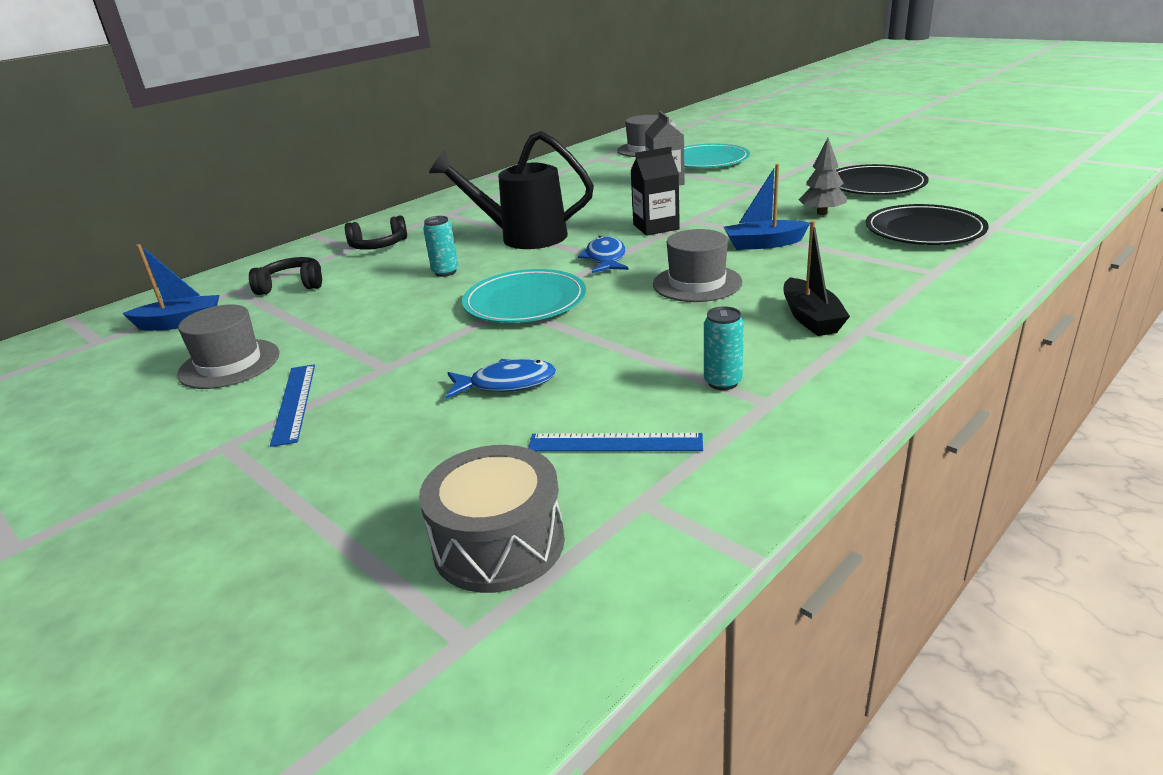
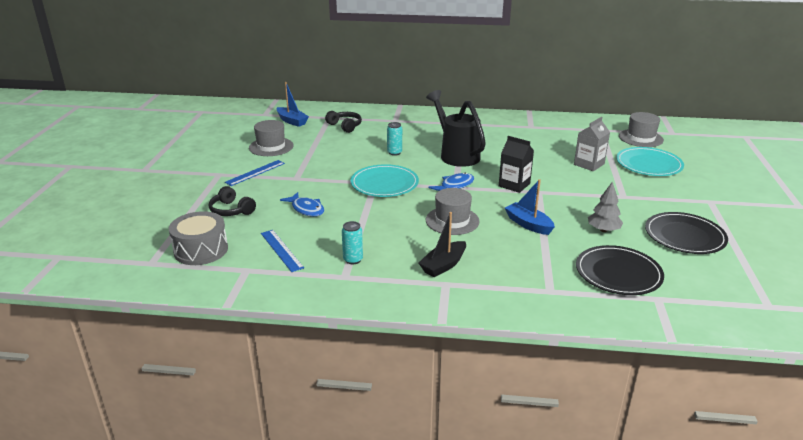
camera: 50 degrees right, 0 degrees up
black headphones [345,215,407,250] -> black headphones moved to [209,186,256,216]

